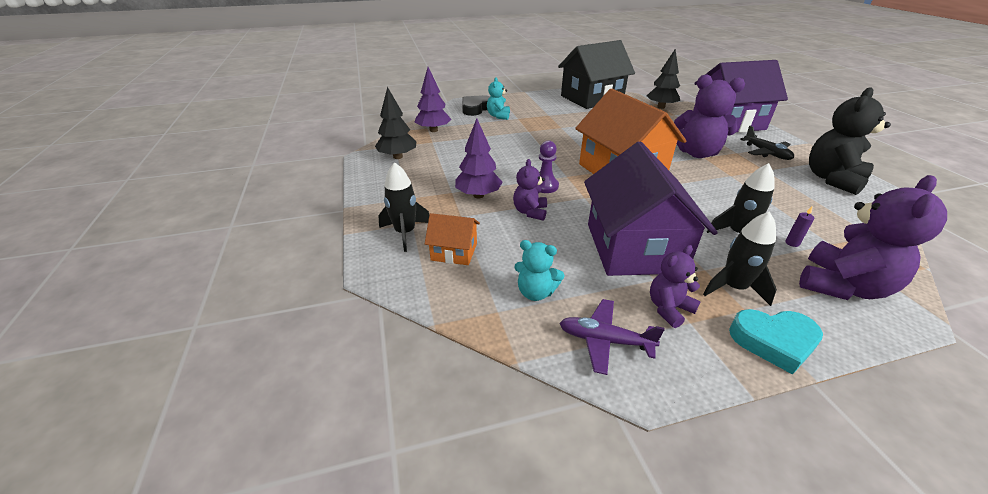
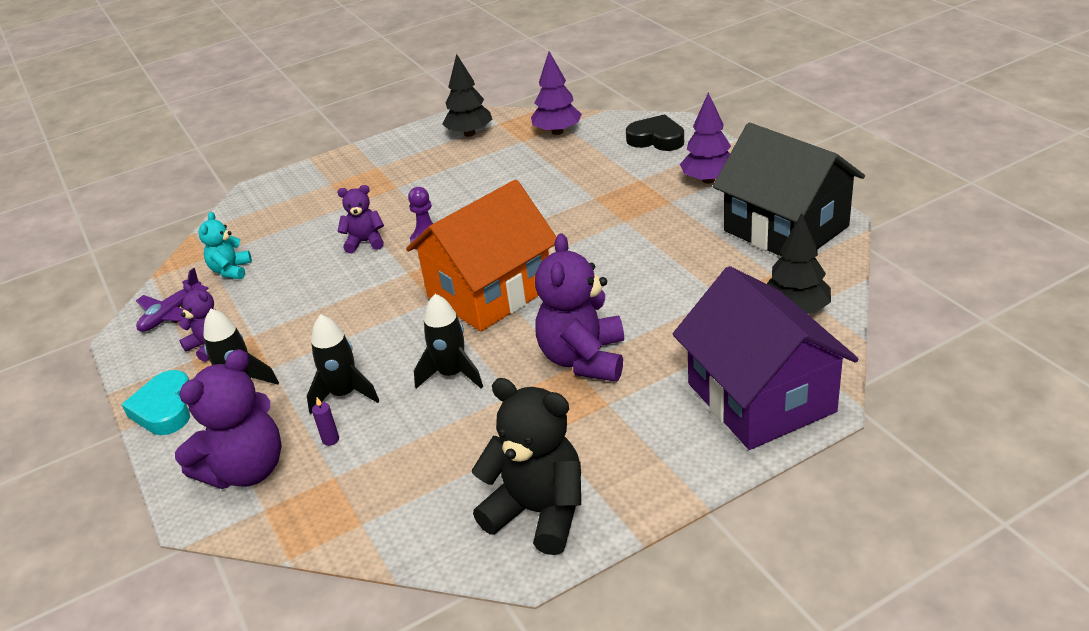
camera: 80 degrees right, 0 degrees up
black rocket [378,162,429,252] -> black rocket moved to [414,294,483,389]
orange house [425,213,480,265] -> none
purple tree [455,118,503,198] -> purple tree moved to [680,93,731,184]
turquoise teddy bear [487,77,510,120] -> none
purple plane [560,299,665,375] -> purple plane turned 150 degrees counterclockwise [136,268,209,332]
purple house [584,141,718,276] -> none
black plane [740,126,794,160] -> none
purple teddy bear [799,175,947,300] -> purple teddy bear turned 75 degrees counterclockwise [175,349,282,489]

